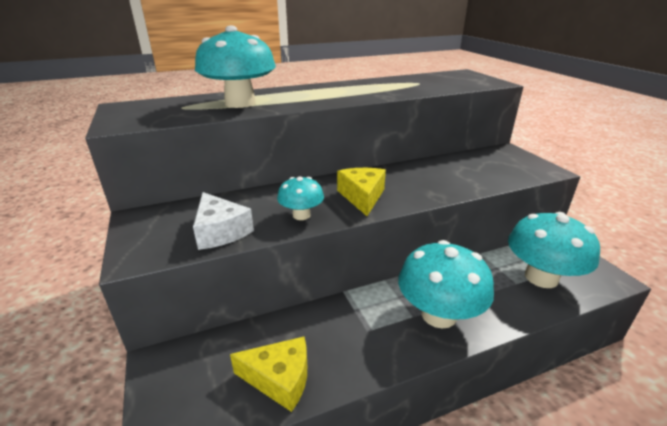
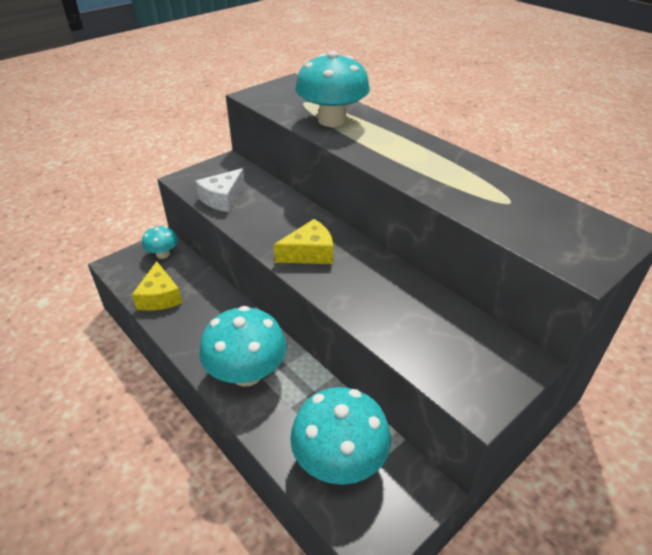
camera: 70 degrees right, 10 degrees up
turquoise mushroom [277,176,324,220] -> turquoise mushroom moved to [142,226,178,259]

